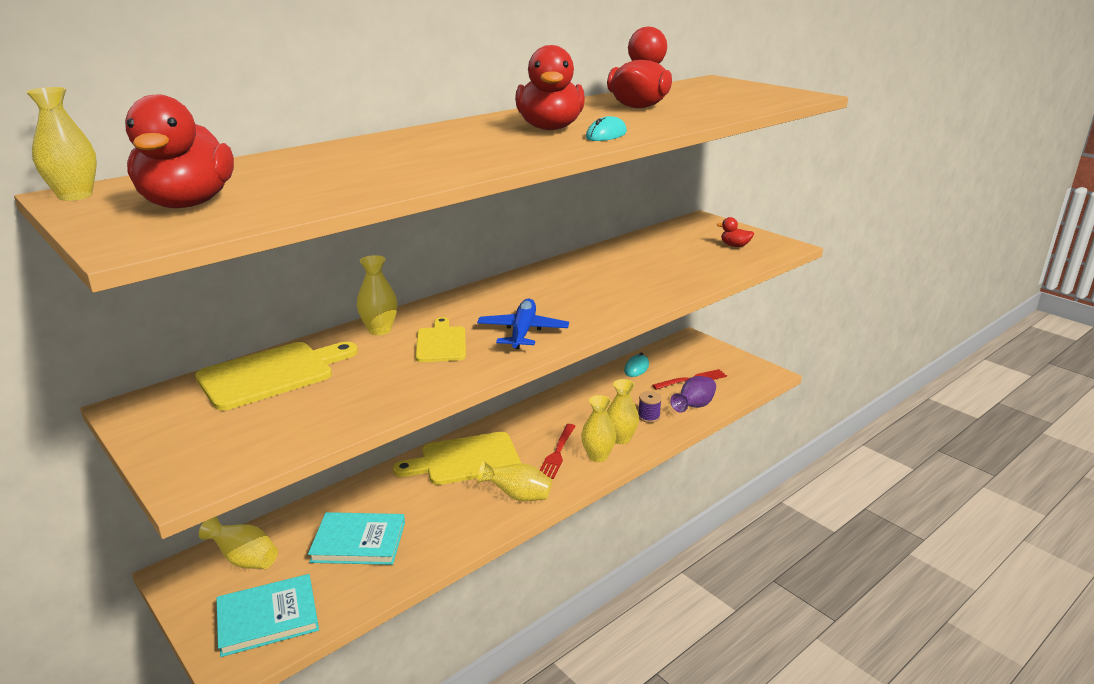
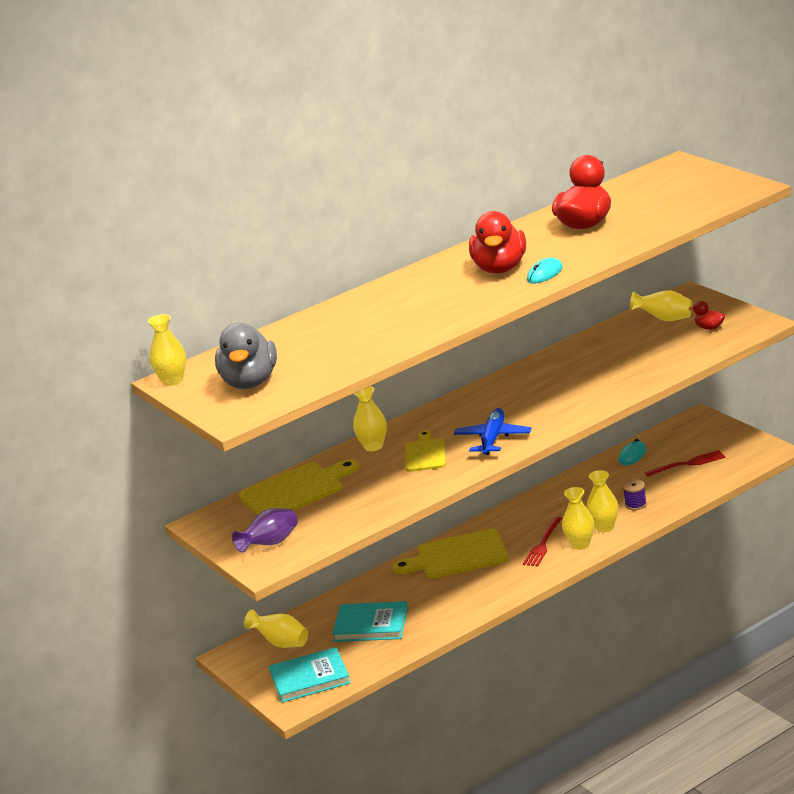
camera: 10 degrees right, 0 degrees up
red duck [125,95,234,208] -> grey duck [215,323,277,389]
yellow vase [478,460,552,502] -> yellow vase moved to [630,290,692,321]
purple vase [670,376,716,413] -> purple vase moved to [232,508,298,553]

